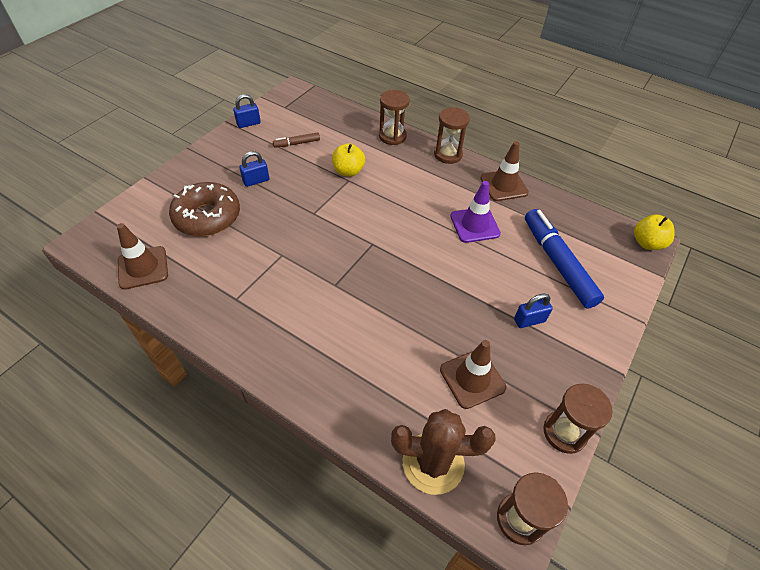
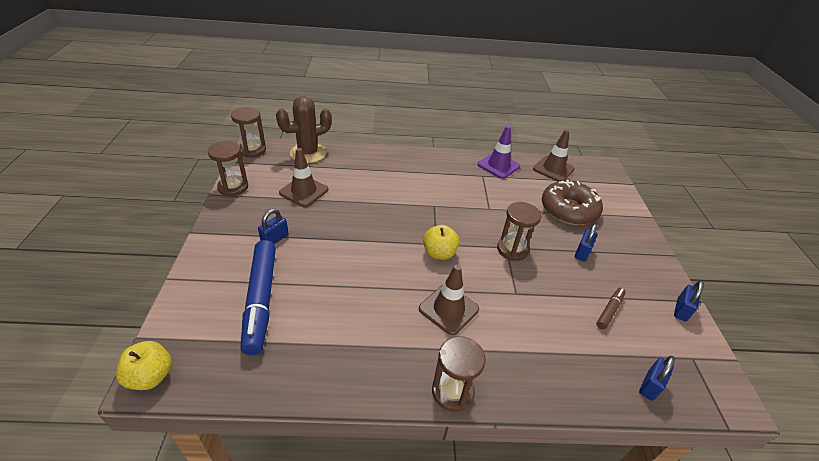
camera: 145 degrees right, 10 degrees down
yellow apple [332,143,365,177] -> yellow apple moved to [423,225,460,260]
brown hourglass [379,90,410,145] -> brown hourglass moved to [497,202,541,261]
purple traffic cone [450,181,501,243] -> purple traffic cone moved to [478,126,520,179]
brown traffic cone [480,141,529,201] -> brown traffic cone moved to [419,264,479,335]
blue marker [525,209,604,309] -> blue marker turned 45 degrees clockwise [241,240,276,355]
none -> blue padlock [639,356,675,401]

